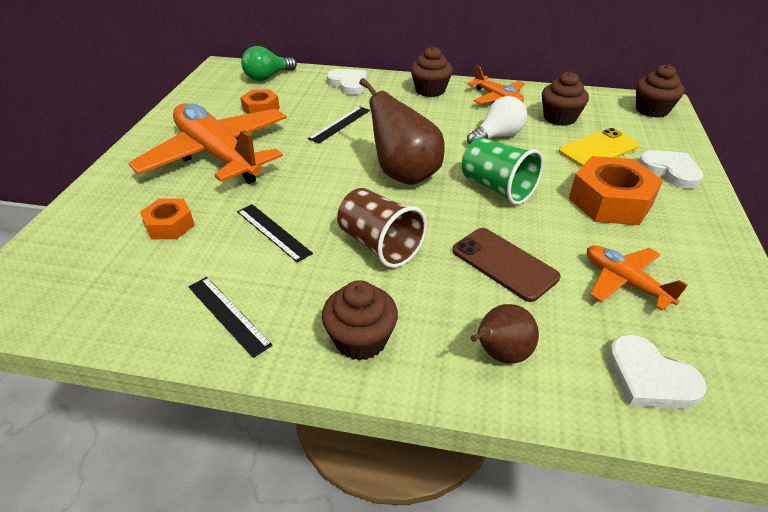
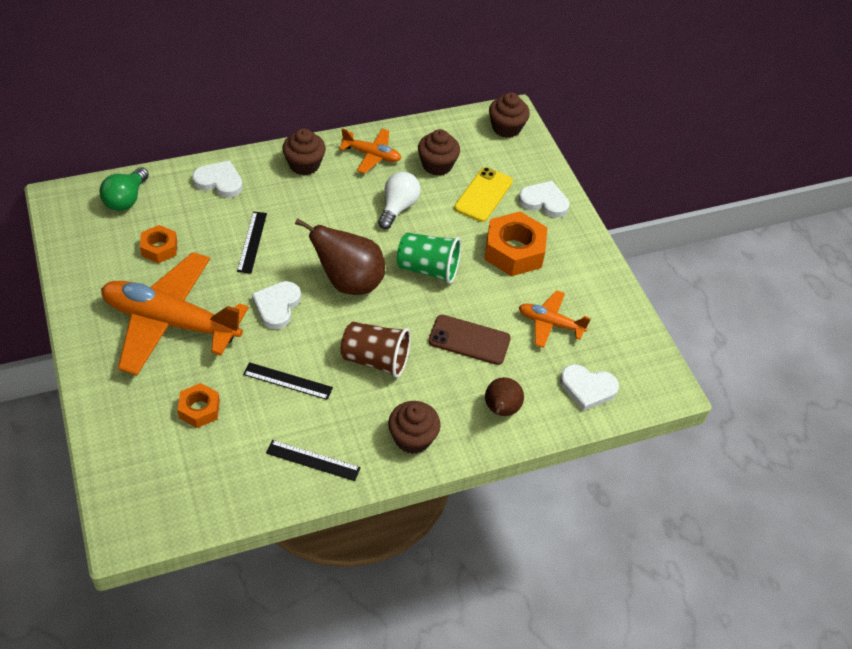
camera: 35 degrees left, 10 degrees up
none -> white heart [252,281,301,329]

